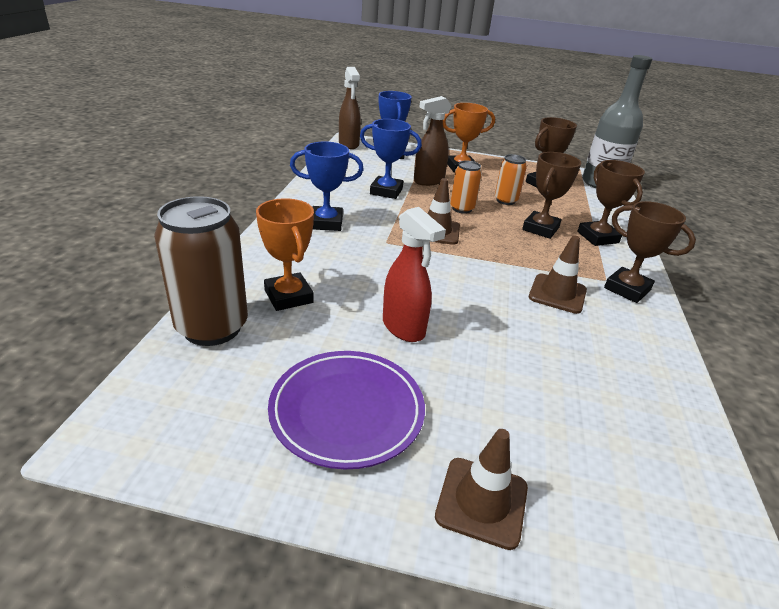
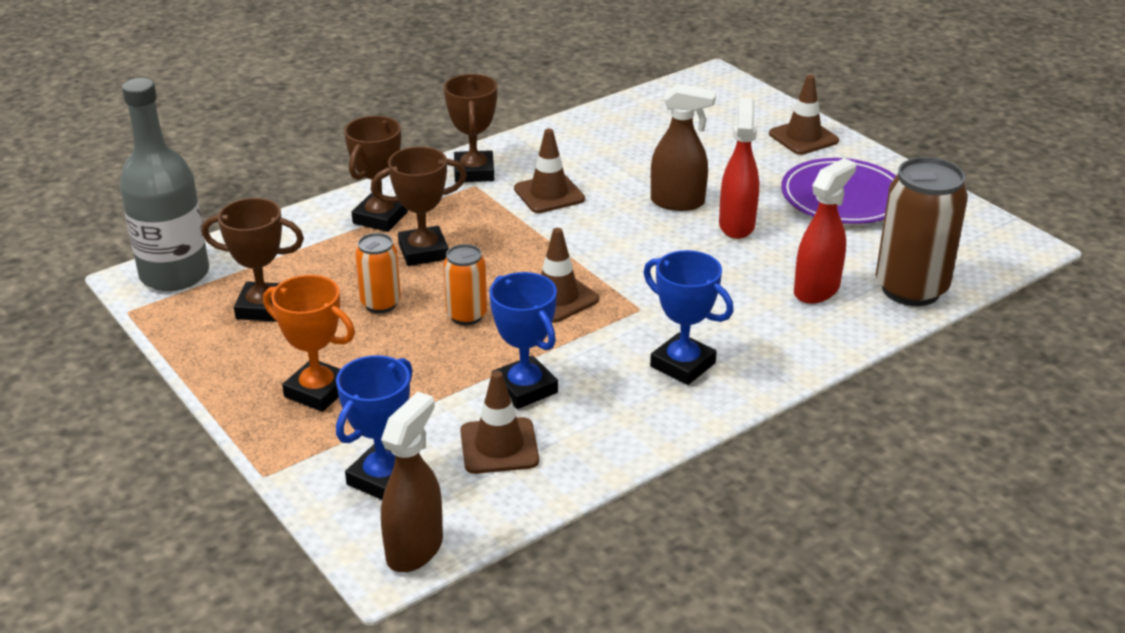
camera: 135 degrees left, 0 degrees up
orange trophy [256,198,314,311] -> red spray bottle [794,158,856,304]
brown spray bottle [414,96,452,186] -> brown spray bottle moved to [651,84,716,211]
none -> brown traffic cone [460,371,539,474]

